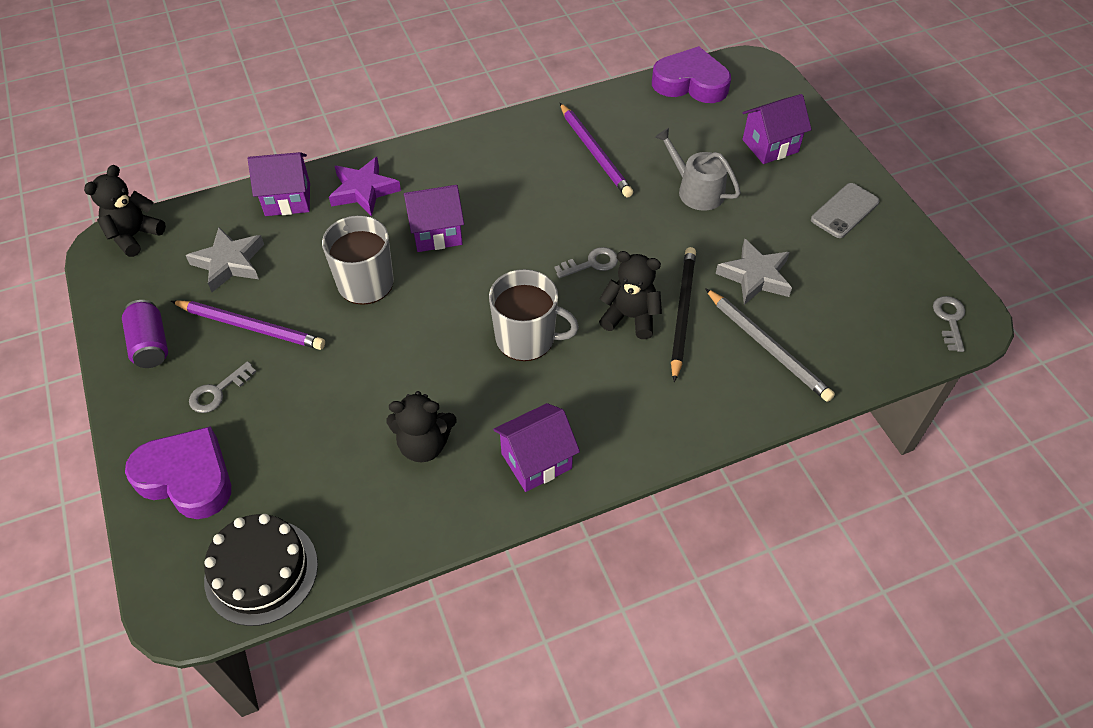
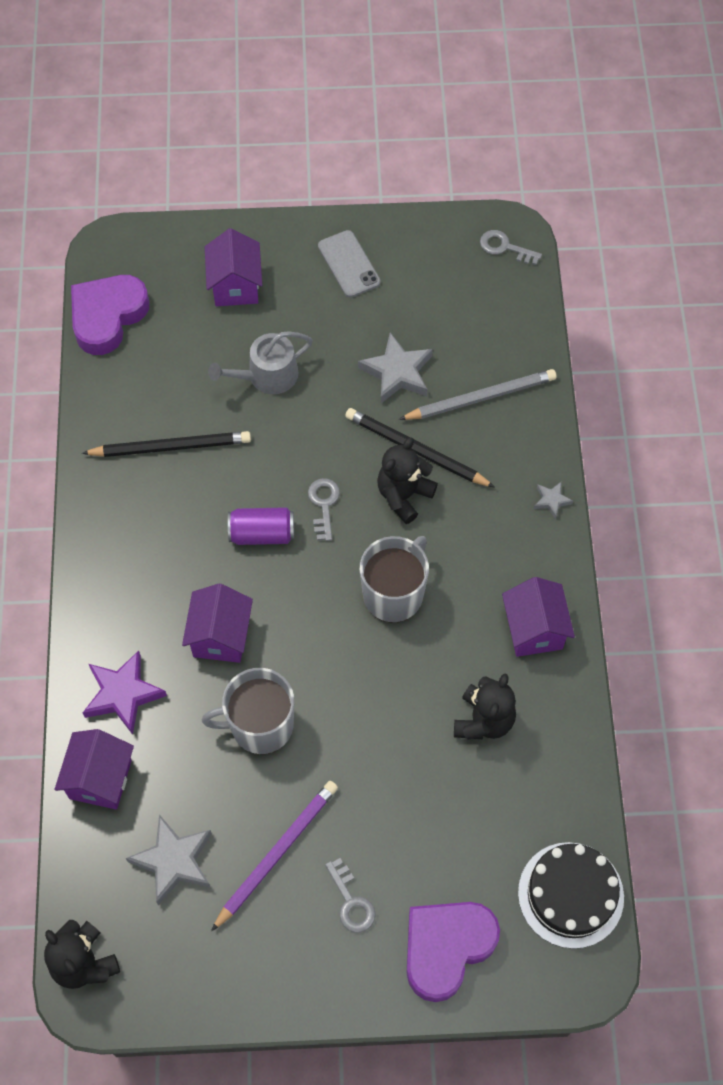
camera: 70 degrees left, 10 degrees up
purple can [122,300,168,368] -> purple can moved to [228,507,294,545]
purple pencil [560,103,633,198] -> black pencil [82,431,251,457]
none -> grey star [534,481,573,519]

